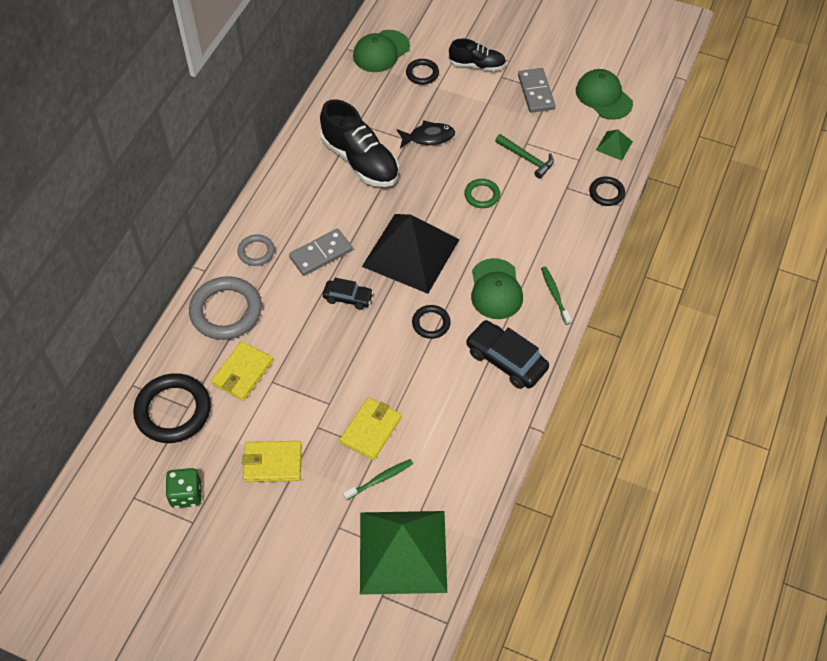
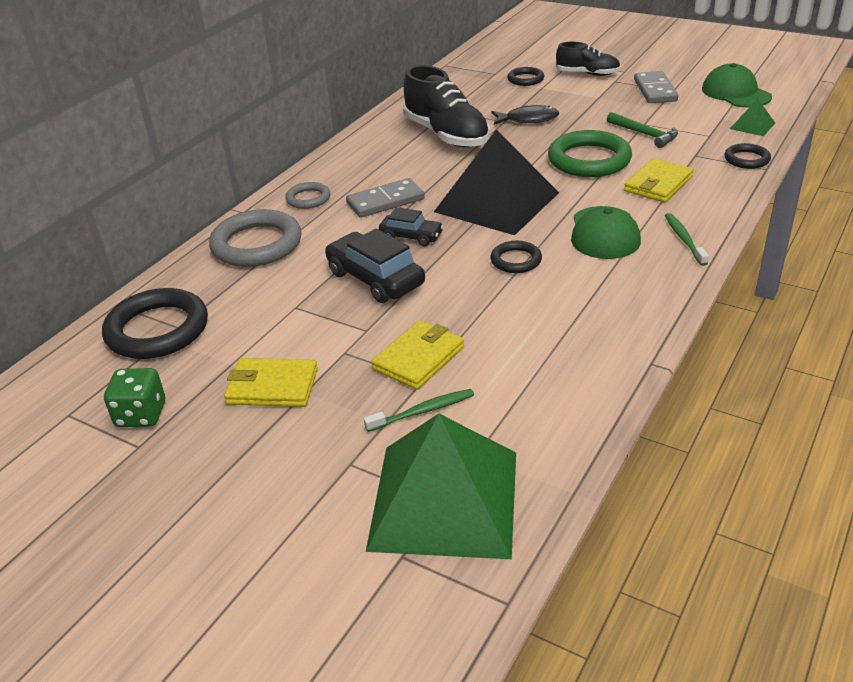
camera: 10 degrees right, 20 degrees down
yellow wallet [211,341,273,401] -> yellow wallet moved to [624,158,693,202]
green cap [353,30,410,72] -> none
green ring [464,179,500,208] -> green ring [548,130,632,177], size x1.90
black car [466,320,549,389] -> black car moved to [325,228,425,303]

